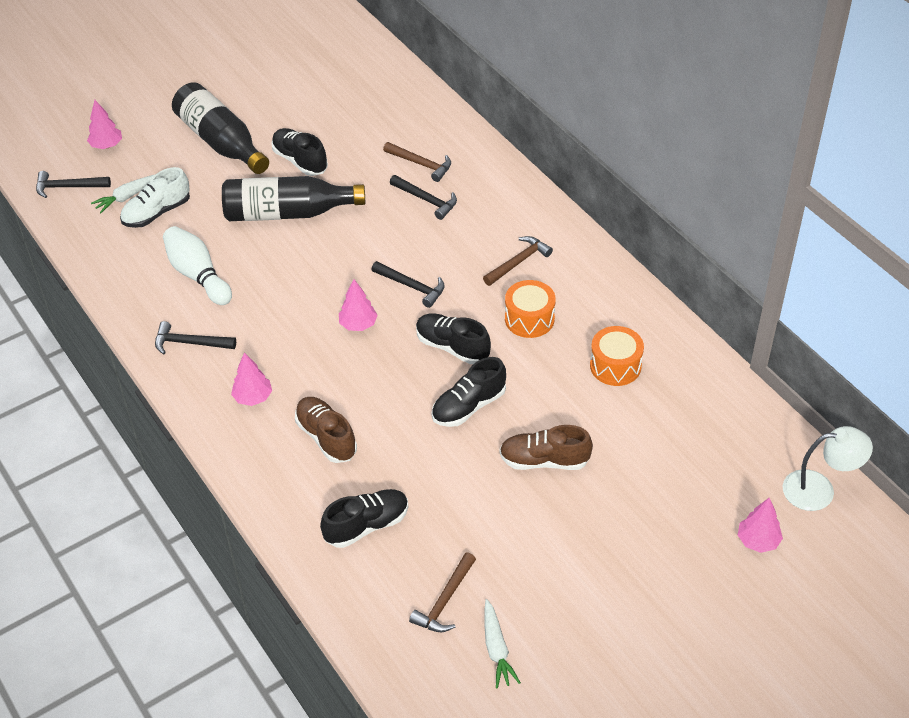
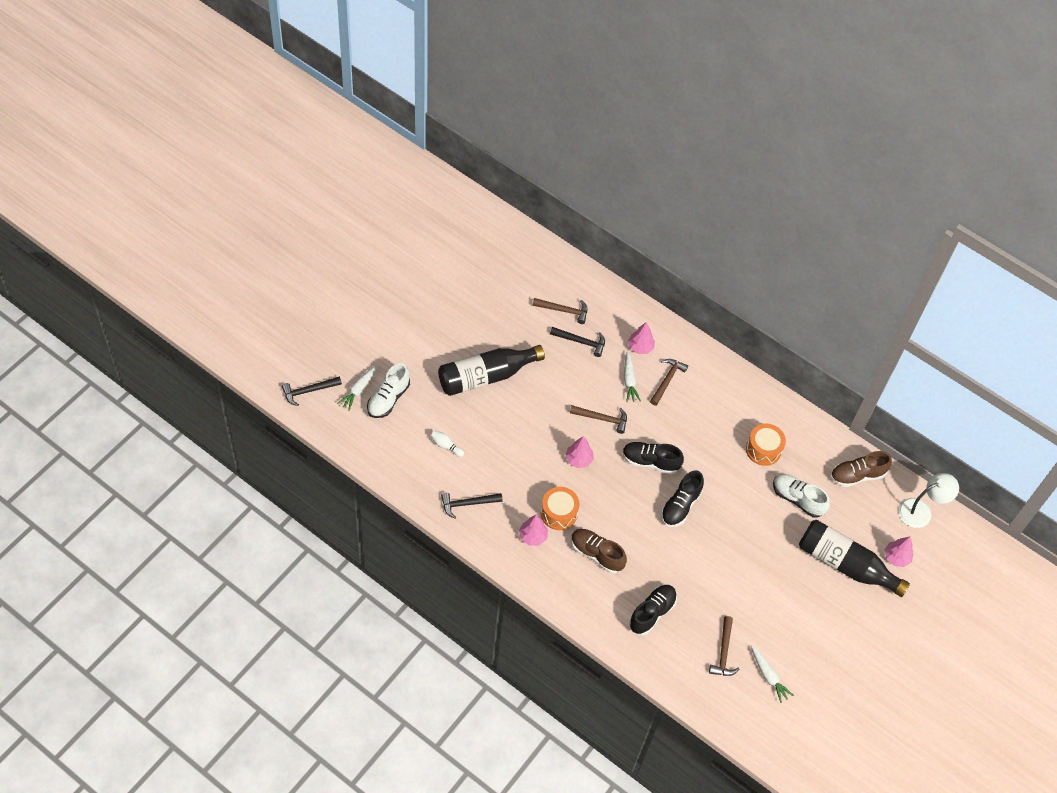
camera: 25 degrees left, 10 degrees up
pink tree [87,100,122,149] -> pink tree moved to [628,322,655,354]
white bowling pin [163,226,232,305] -> white bowling pin [431,431,464,457], size x0.49
black bottle [172,82,269,174] -> black bottle moved to [799,520,910,597]
black shoe [271,128,328,176] -> none
black hammer [371,261,445,308] -> brown hammer [570,405,627,434]
brown shoe [499,425,593,470] -> brown shoe moved to [830,451,892,487]
orange drum [505,280,556,338] -> orange drum moved to [541,487,579,530]
none -> white carrot [624,352,641,402]
none -> white shoe [773,474,830,518]

